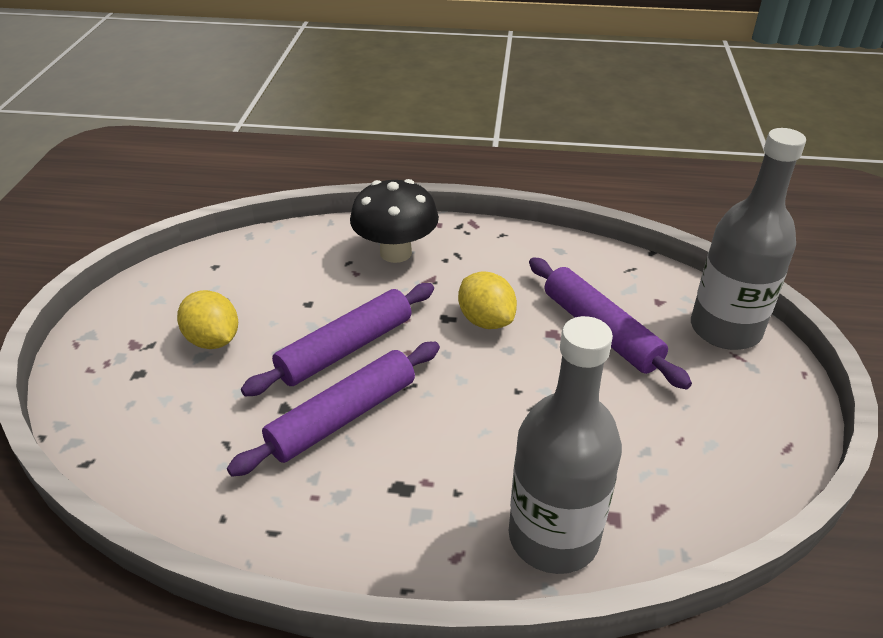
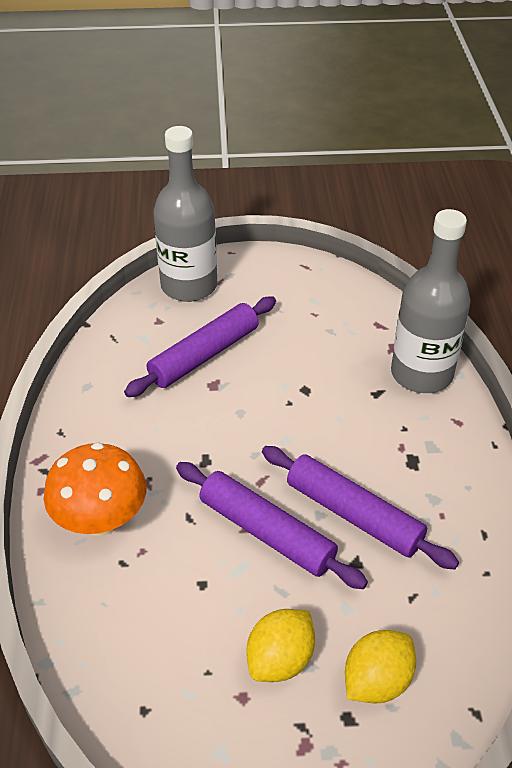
camera: 100 degrees left, 5 degrees up
black mushroom [350,179,439,263] -> orange mushroom [44,442,146,536]
yellow lemon [458,272,517,329] -> yellow lemon moved to [345,630,416,703]

